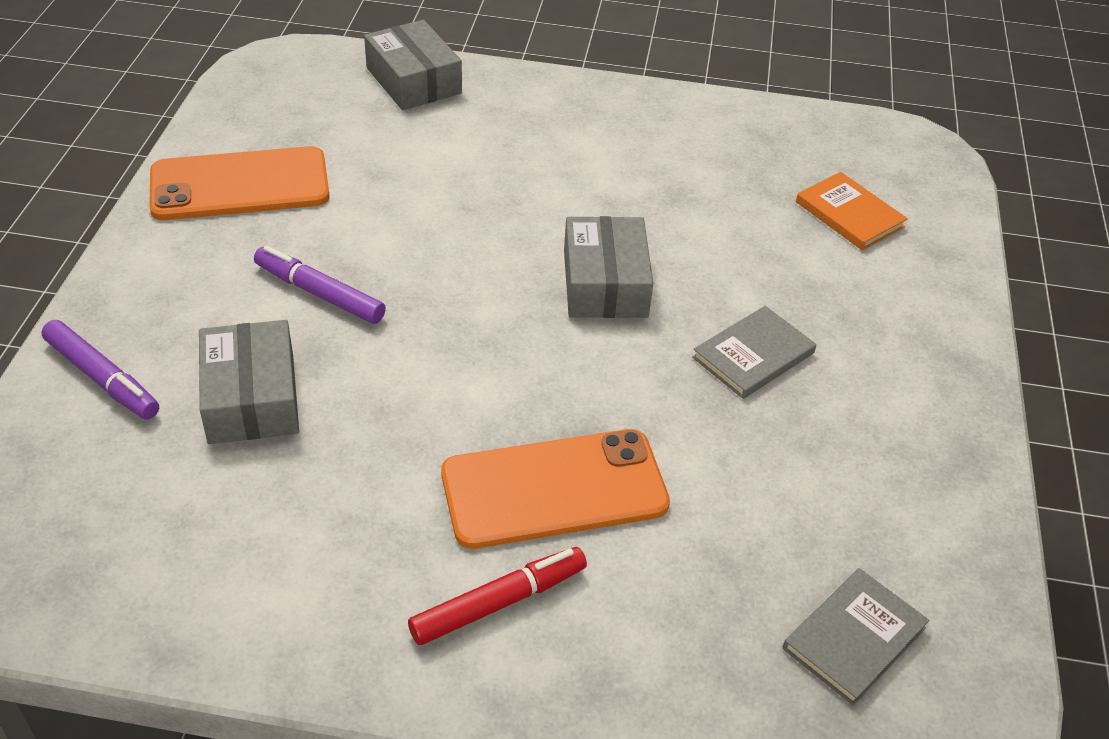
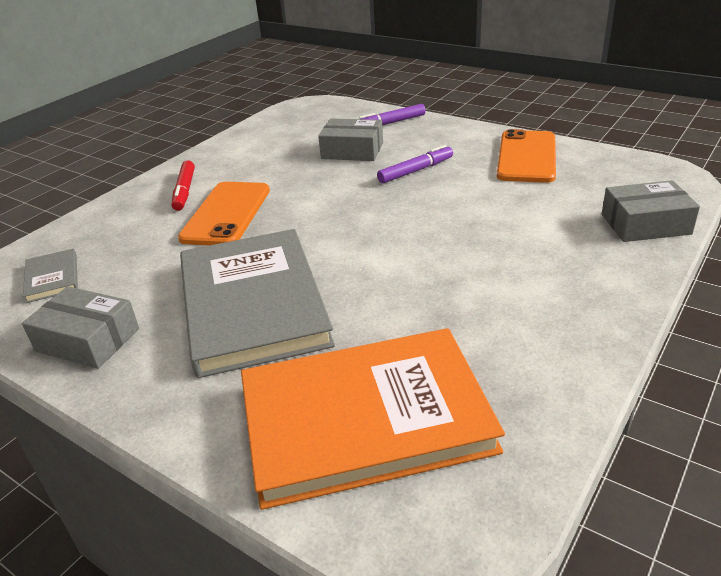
camera: 120 degrees right, 10 degrees down
grey box [564,216,653,318] -> grey box moved to [22,286,139,369]
grey book [692,306,816,399] -> grey book [180,229,335,378], size x2.41
orange book [796,172,908,250] -> orange book [241,328,505,510], size x2.41

